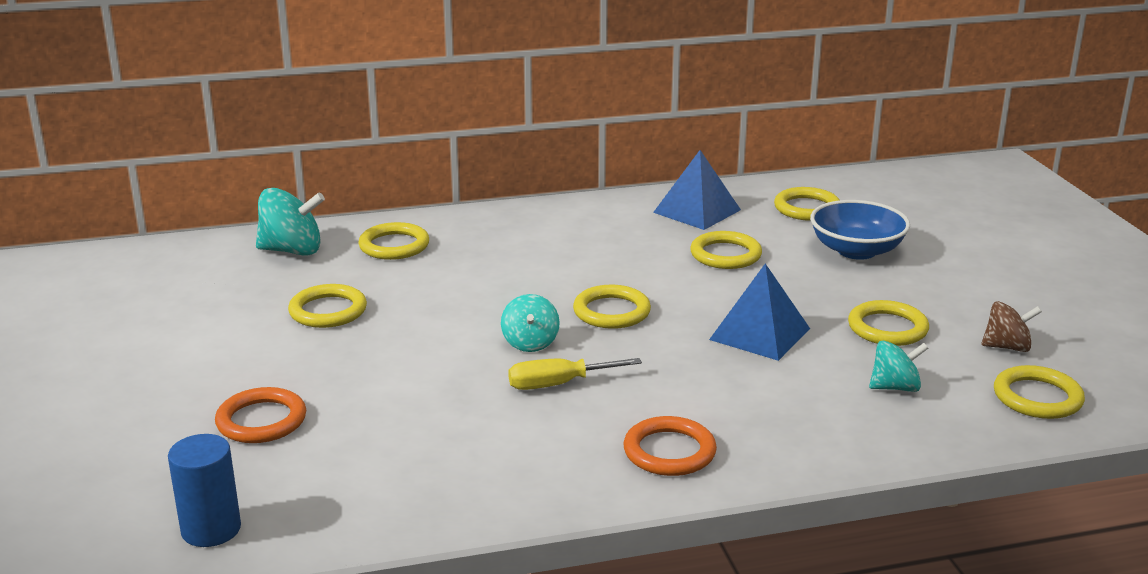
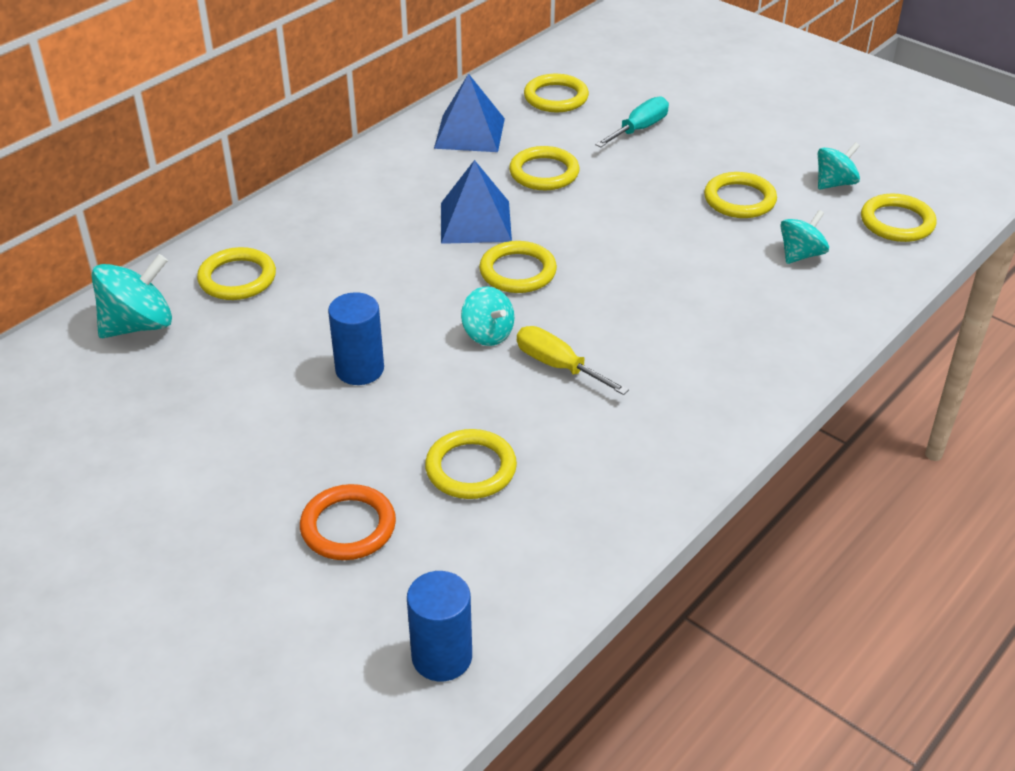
camera: 35 degrees left, 15 degrees up
yellow ring [288,284,367,328] -> yellow ring moved to [425,429,517,499]
yellow screwdriver [508,358,642,390] -> yellow screwdriver turned 90 degrees clockwise [517,326,629,395]
orange ring [624,416,717,476] -> none
blue pyramid [709,263,810,361] -> blue pyramid moved to [441,160,512,244]
blue bowl [810,200,910,260] -> turquoise screwdriver [595,96,669,148]
brown spinning top [981,301,1042,352] -> turquoise spinning top [818,142,860,190]
none -> blue cylinder [328,292,384,385]

